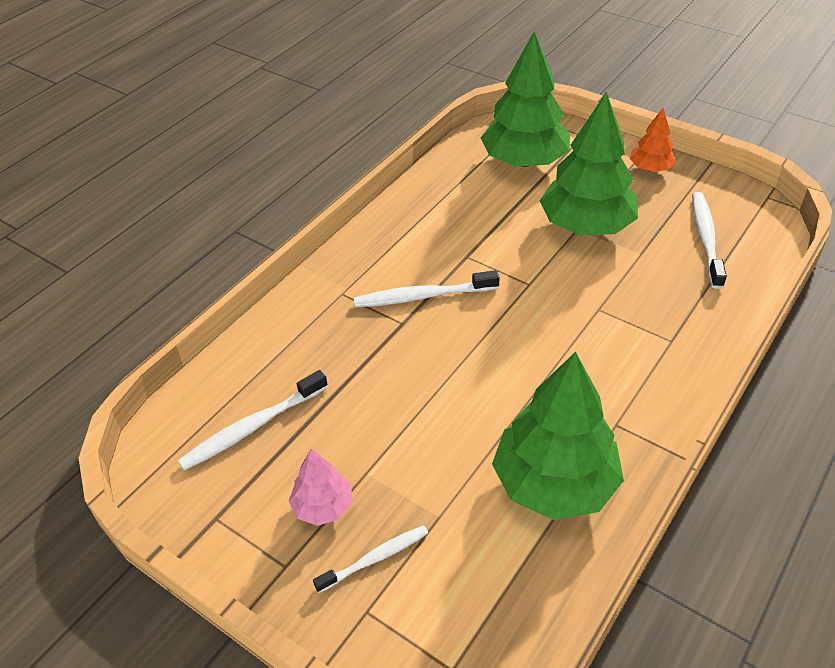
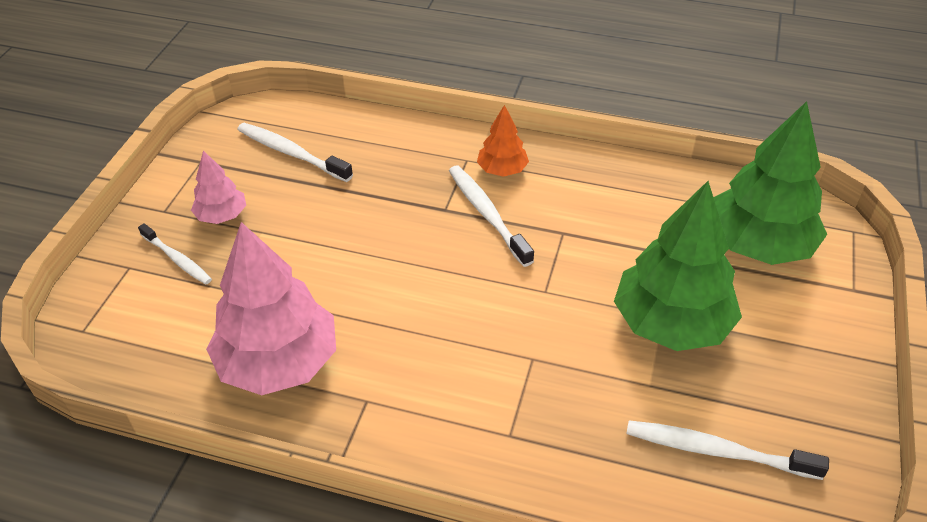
camera: 70 degrees right, 0 degrees up
green tree [492,352,624,520] -> pink tree [206,222,336,395]
orange tree [630,108,676,172] -> orange tree moved to [477,105,529,177]
white toothbrush [692,192,727,289] -> white toothbrush turned 150 degrees counterclockwise [626,420,829,480]

